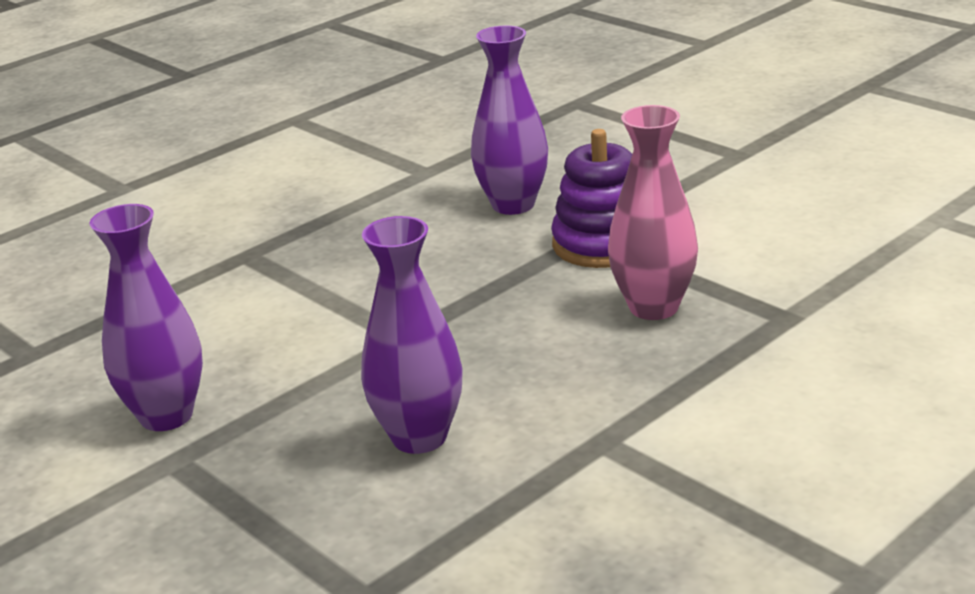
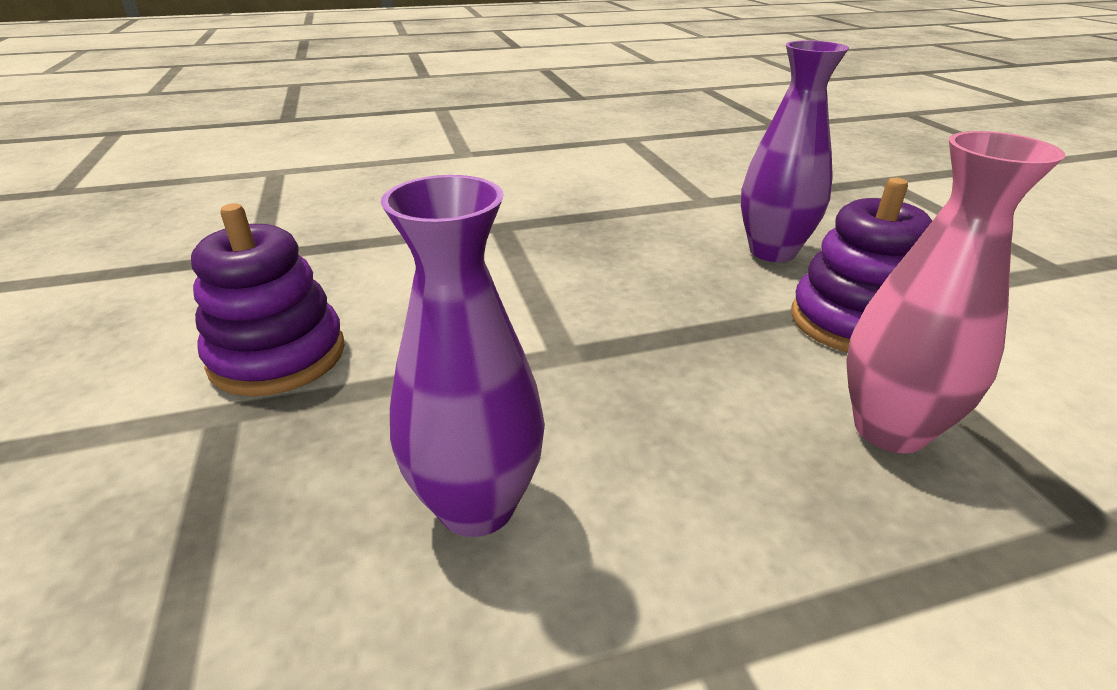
camera: 25 degrees right, 5 degrees up
purple vase [90,204,203,431] -> purple stacking toy [191,204,345,396]

